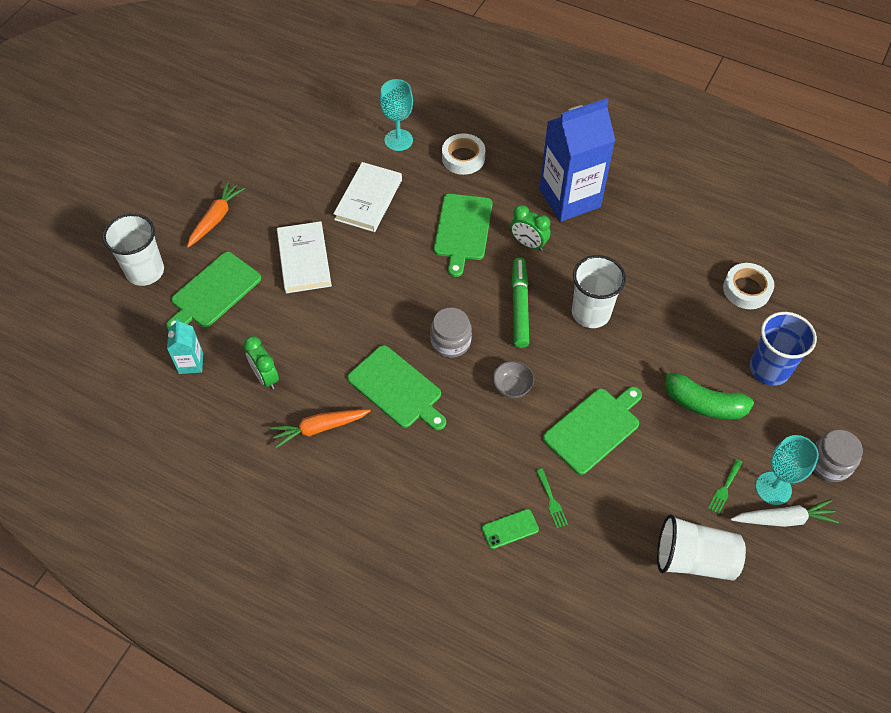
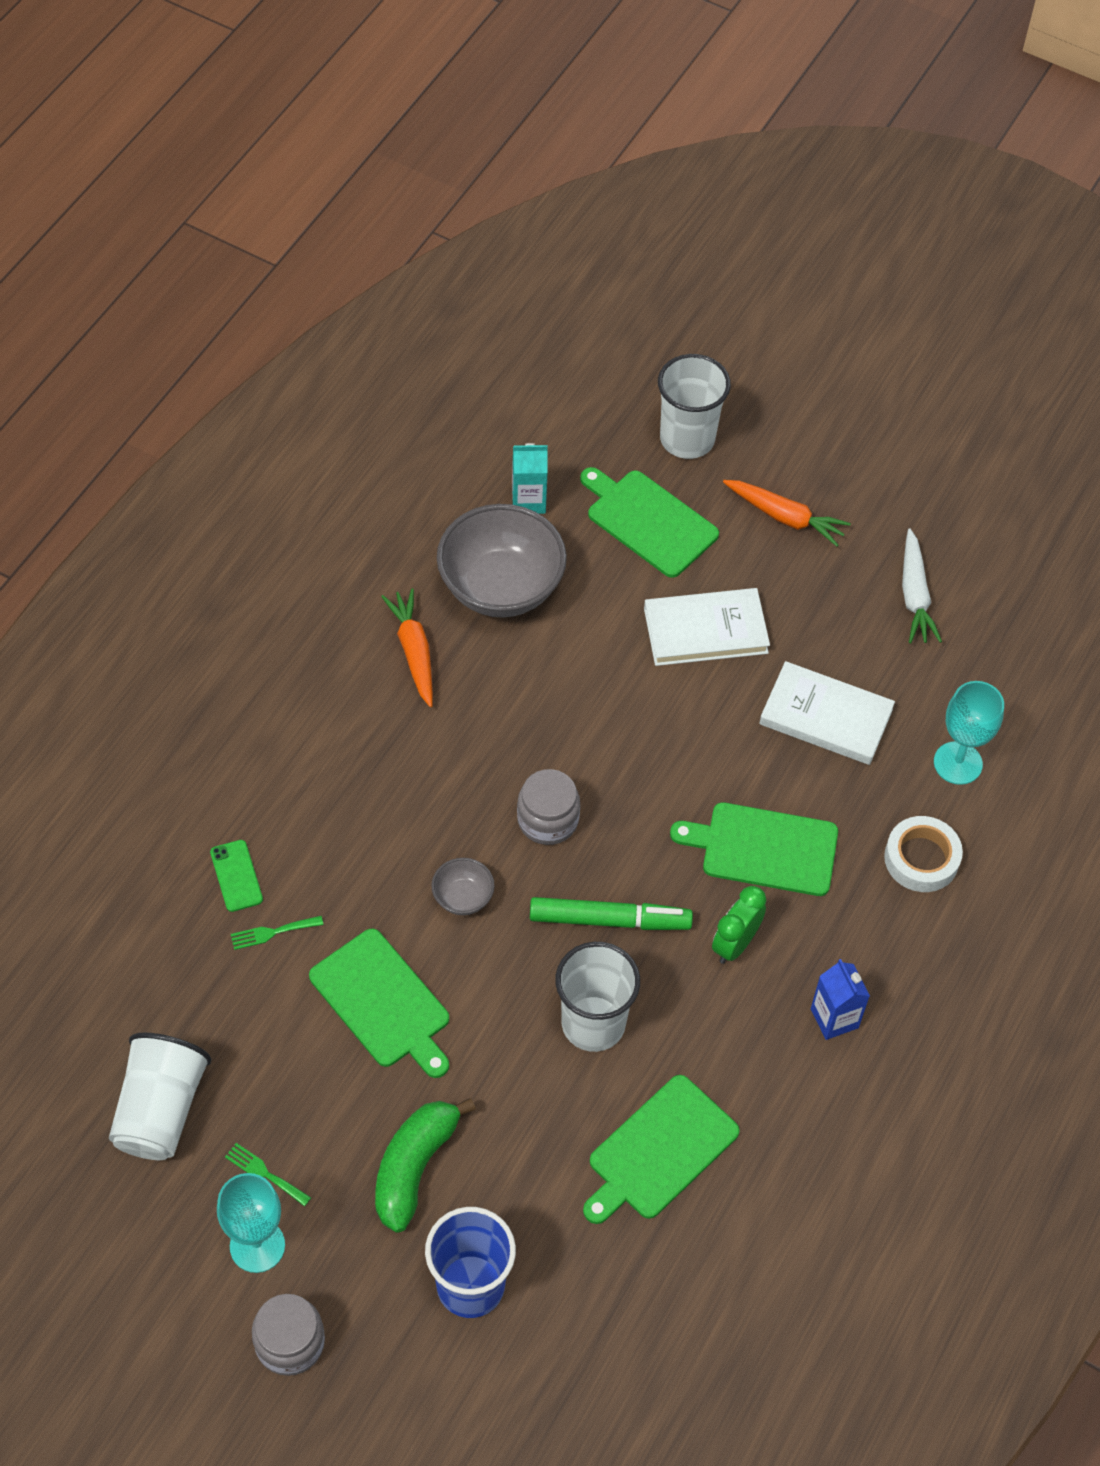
camera: 90 degrees right, 0 degrees up
green clock [244,336,279,389] -> grey bowl [437,504,567,618]
green cutting board [347,345,446,430] -> green cutting board moved to [583,1075,740,1224]
blue carton [539,98,615,222] -> blue carton [811,959,870,1040], size x0.46
white tape [723,263,774,309] -> none
white carrot [731,499,839,527] -> white carrot moved to [902,528,942,644]

